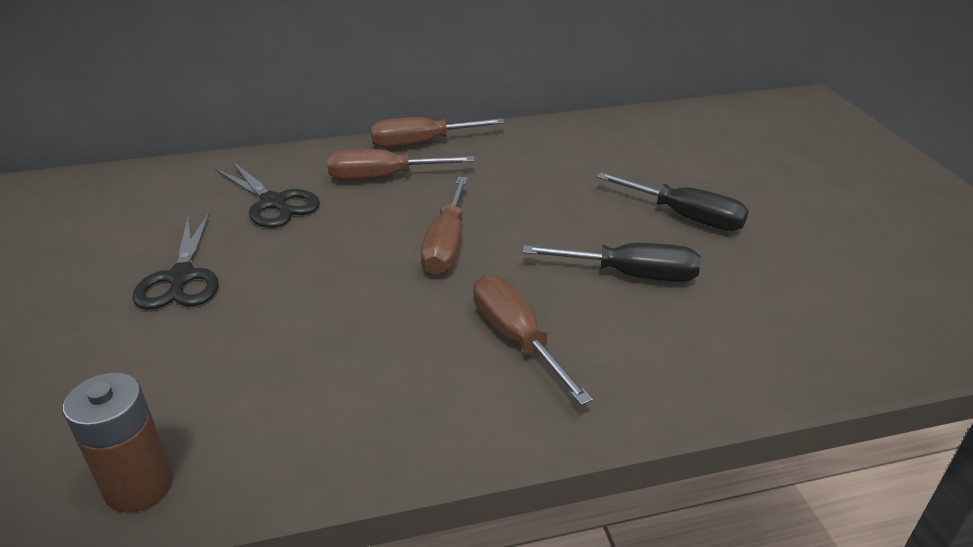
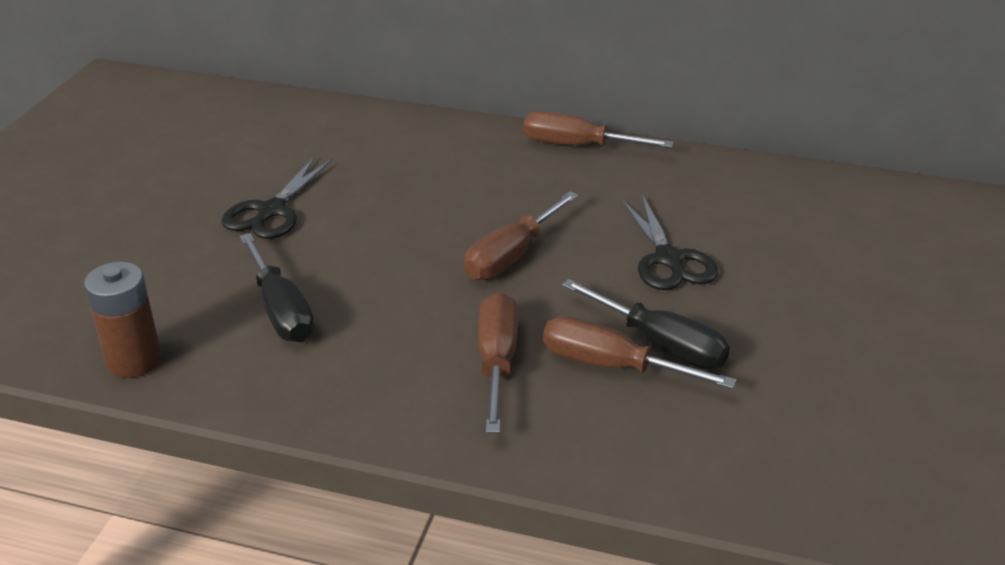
camera: 30 degrees right, 0 degrees up
black scissors [215,161,320,228] -> black scissors moved to [622,195,718,290]
brown screwdriver [327,149,475,180] -> brown screwdriver moved to [543,316,736,389]
black screwdriver [596,172,749,231] -> black screwdriver moved to [239,233,315,342]

